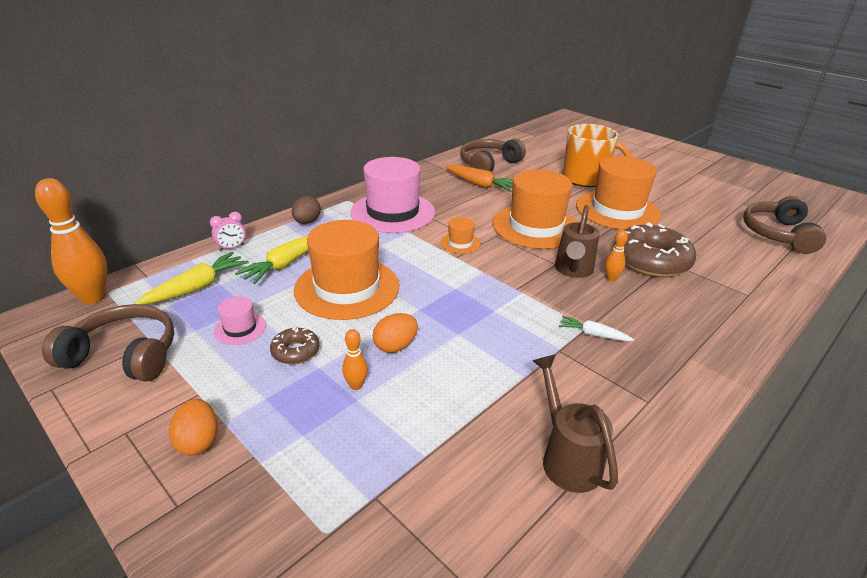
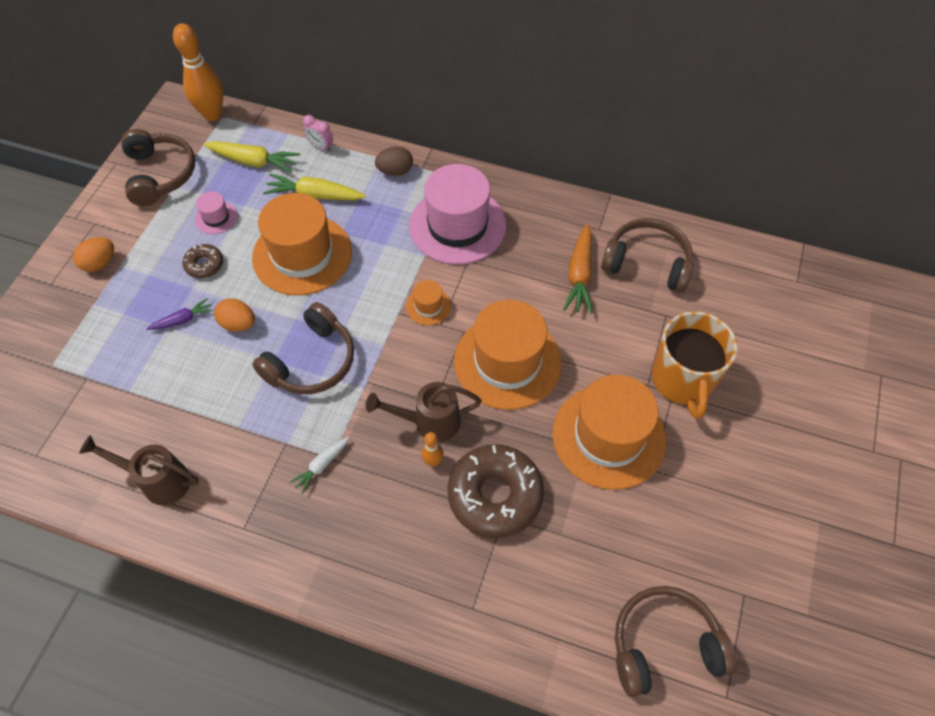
camera: 65 degrees right, 25 degrees up
orange bowling pin [342,329,368,390] -> purple carrot [147,298,213,330]
brown watering can [533,355,618,493] -> brown watering can turned 120 degrees counterclockwise [79,435,199,505]
white carrot [559,316,634,341] -> white carrot turned 135 degrees counterclockwise [289,437,349,494]
none -> brown headphones [252,302,354,394]

